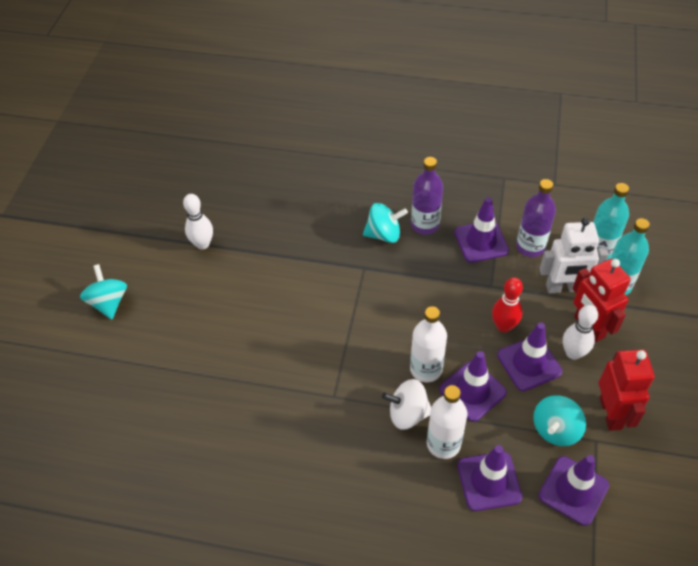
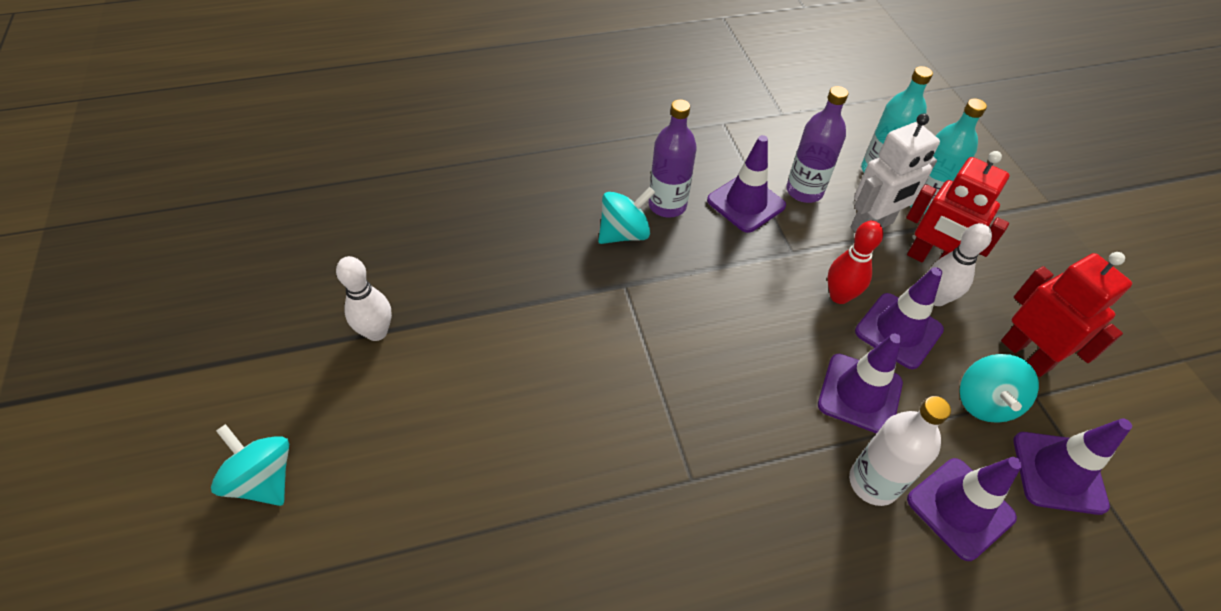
camera: 30 degrees left, 0 degrees up
white spinning top [382,379,431,430] -> none
white bottle [410,306,447,382] -> none

